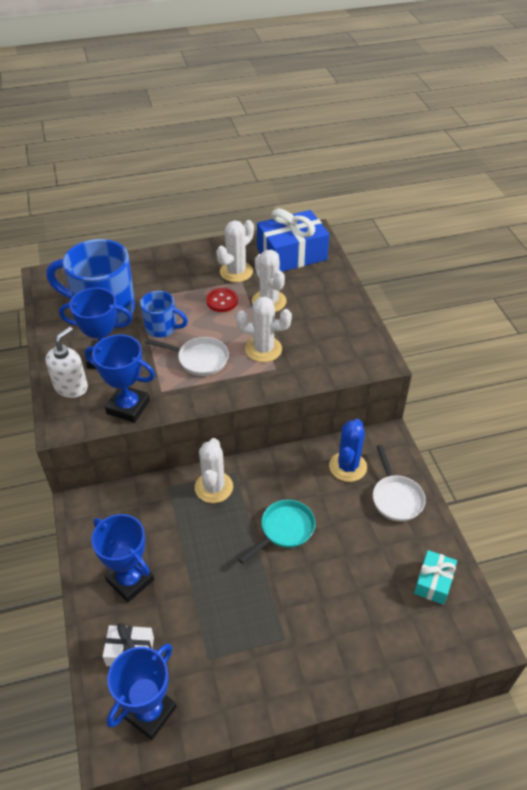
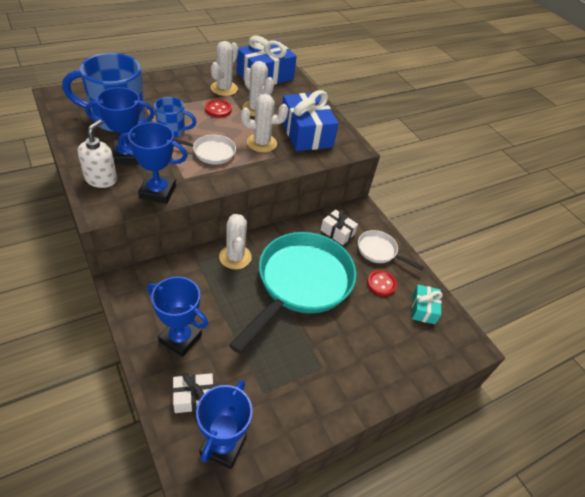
camera: 20 degrees left, 0 degrees up
turquoise pan [238,500,315,564] -> turquoise pan [229,232,356,354], size x2.20
blue cactus [329,419,367,482] -> white gift [321,210,358,245]
white pan [373,445,426,522] -> white pan turned 150 degrees clockwise [358,230,424,271]
none -> blue gift [282,90,339,151]
none -> red button [367,270,397,296]

